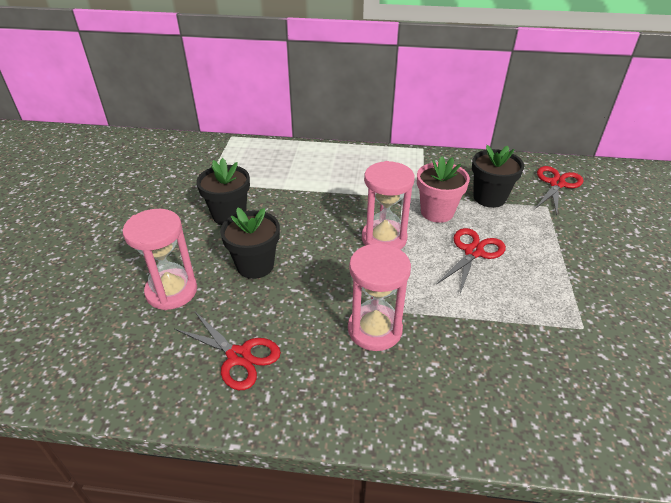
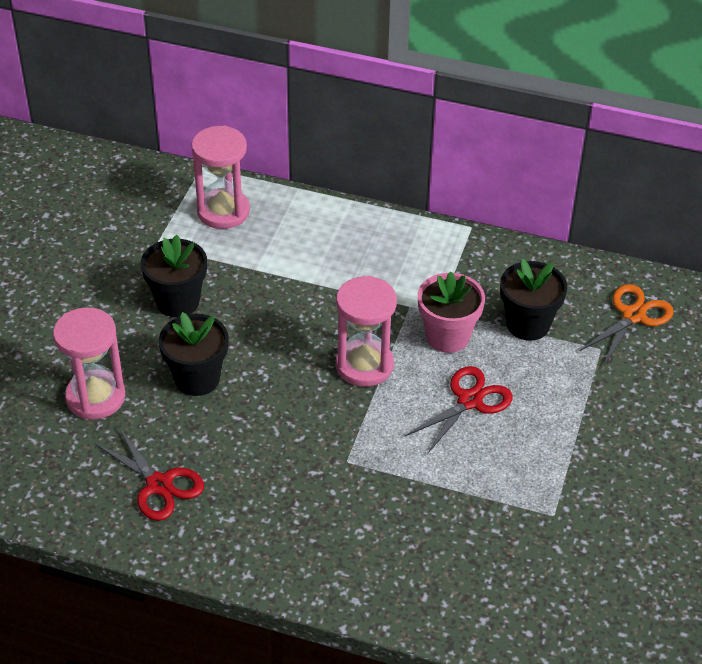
camera: 10 degrees right, 5 degrees up
pink hourglass [348,243,411,351] -> pink hourglass moved to [191,126,250,229]
red scissors [535,166,584,215] -> orange scissors [580,284,674,365]

